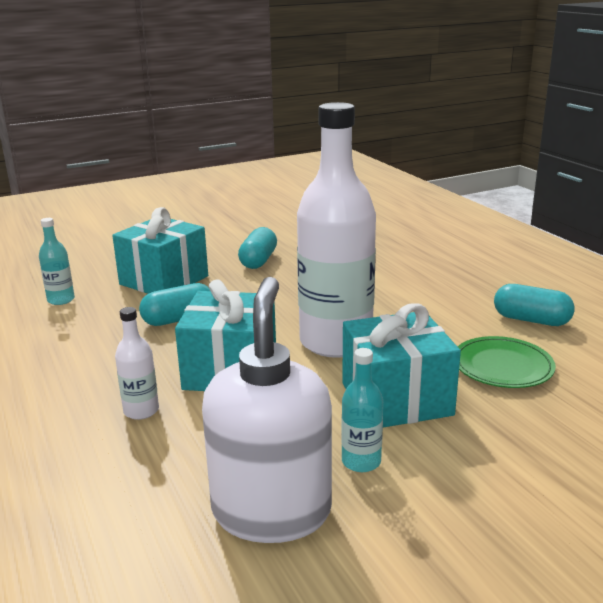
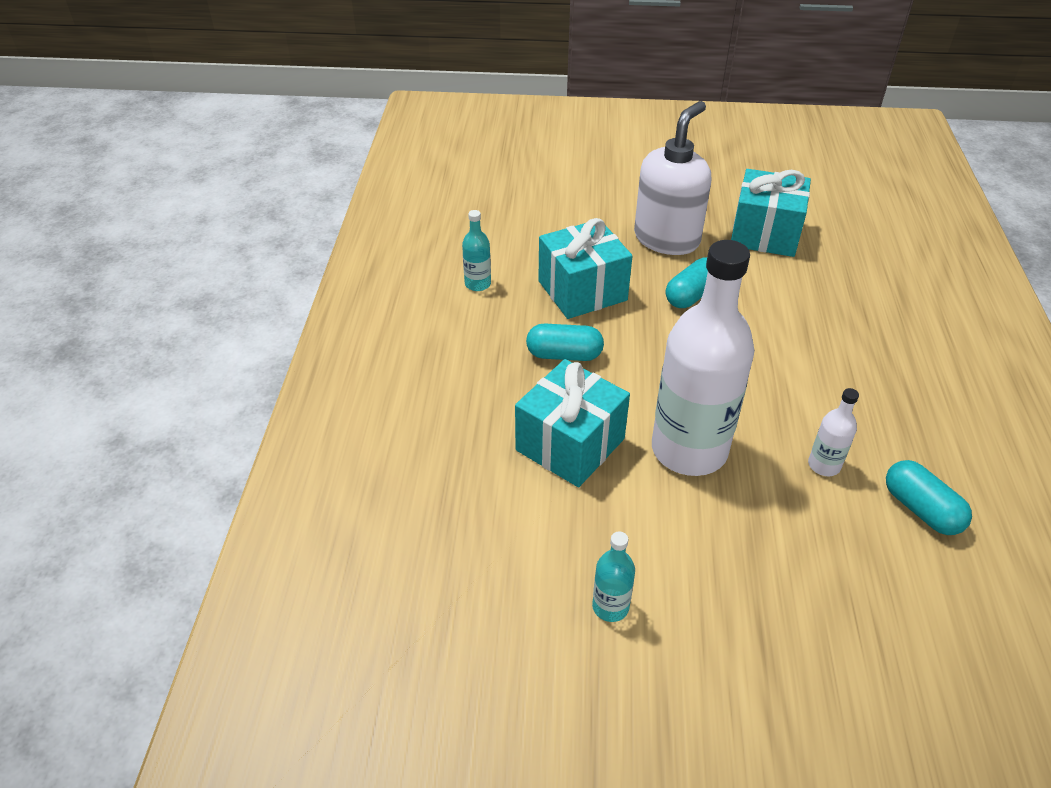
camera: 30 degrees right, 20 degrees up
white bottle [115,307,159,420] -> white bottle moved to [808,388,859,476]
white soap dispenser [202,277,332,543] -> white soap dispenser moved to [634,101,711,255]
turquoise gift [342,303,461,428] -> turquoise gift moved to [731,169,811,257]
green plate [457,336,556,388] -> none

